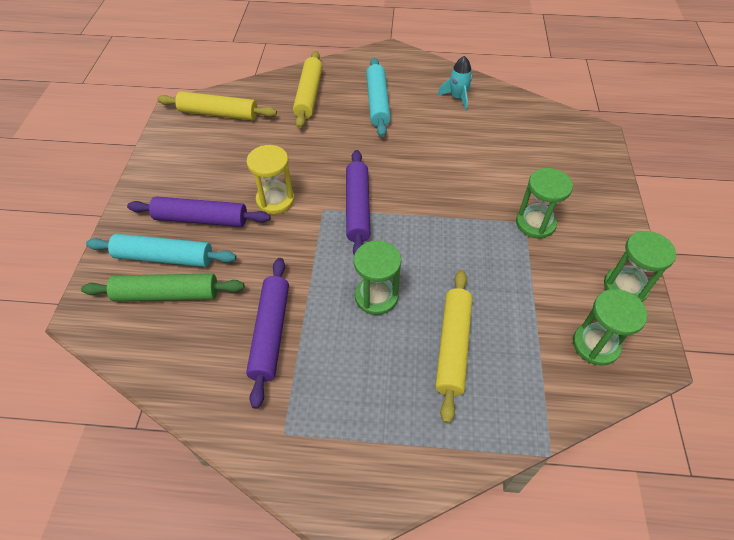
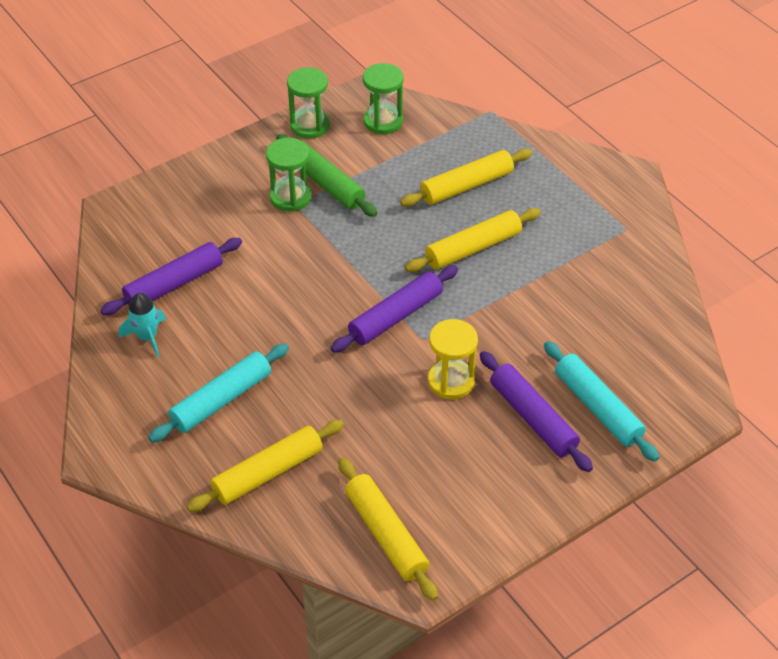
camera: 130 degrees left, 5 degrees down
green rolling pin [81,273,245,302] -> green rolling pin moved to [276,134,377,217]
purple rolling pin [246,258,289,409] -> purple rolling pin moved to [100,238,242,315]
green hourglass [354,240,402,315] -> yellow rolling pin [405,208,541,272]

